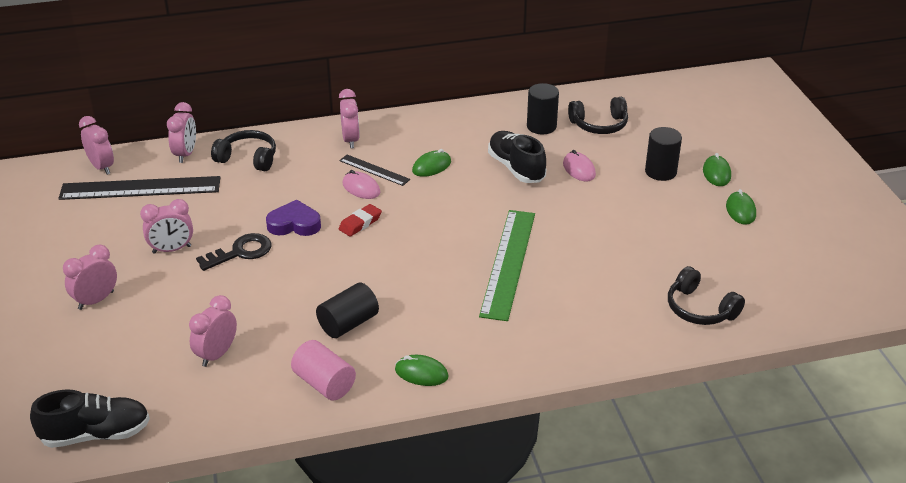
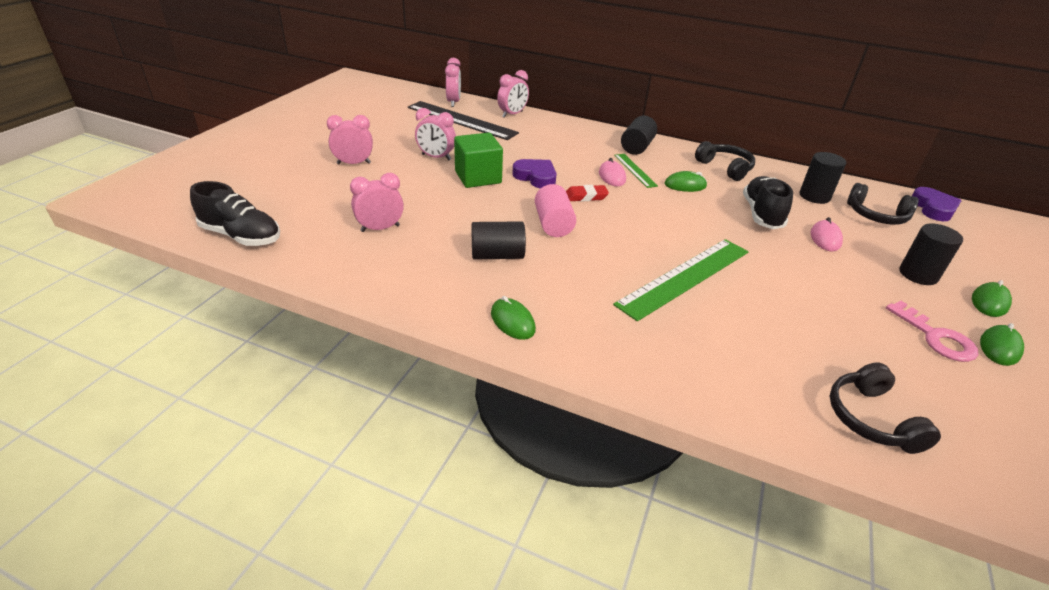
camera: 35 degrees right, 0 degrees up
black key [196,233,271,271] -> green cube [454,133,503,188]
black headphones [211,130,276,171] -> black headphones moved to [695,141,755,181]
pink cylinder [291,340,356,400] -> pink cylinder moved to [535,184,576,237]
pink clock [339,89,360,149] -> black cylinder [621,116,657,155]
black ruler [339,155,410,186] -> green ruler [614,154,658,188]
none -> pink key [886,301,979,362]
none -> purple heart [912,187,962,221]

